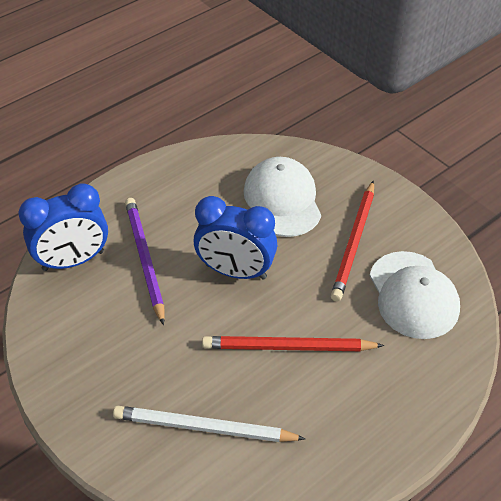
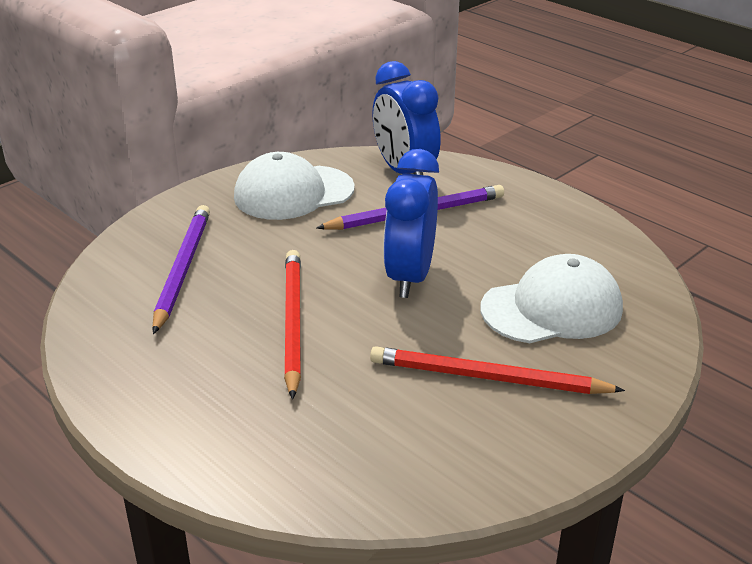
camera: 85 degrees right, 15 degrees down
white pencil [113,406,306,442] -> purple pencil [152,205,210,334]
white cap [369,251,460,339] -> white cap moved to [234,152,355,220]

